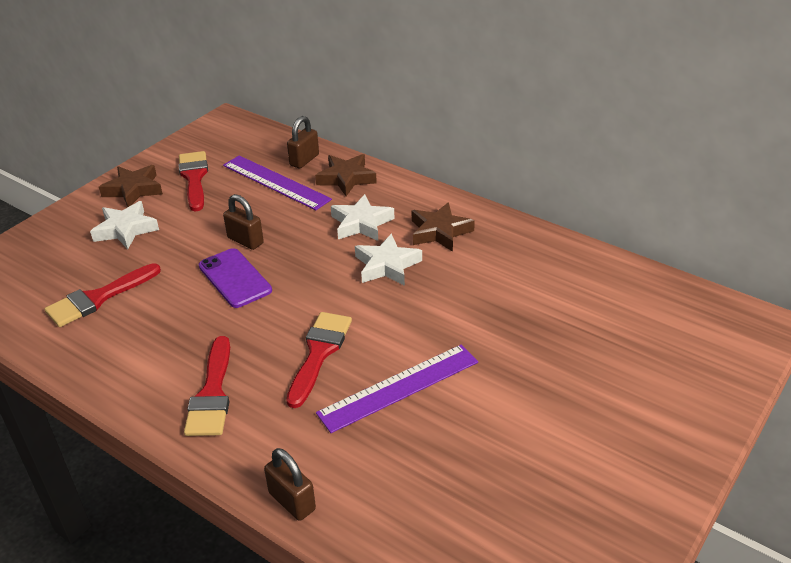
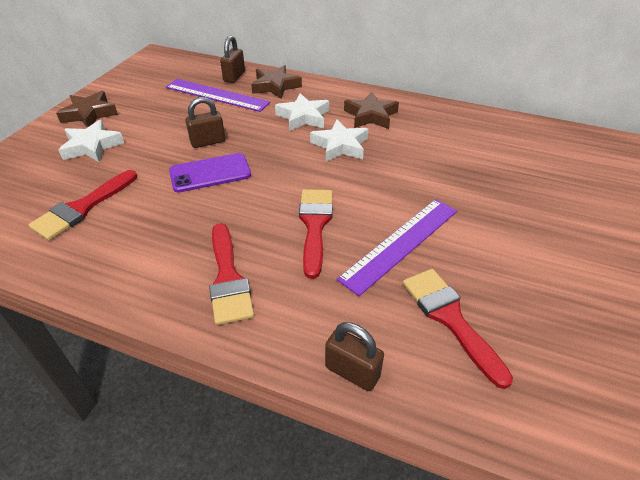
camera: 15 degrees left, 5 degrees up
red brush [179,151,208,211] -> red brush moved to [403,269,513,389]
purple phone [199,248,272,308] -> purple phone turned 60 degrees counterclockwise [169,153,251,192]
brown padlock [223,194,264,250] -> brown padlock turned 45 degrees counterclockwise [185,97,225,148]

